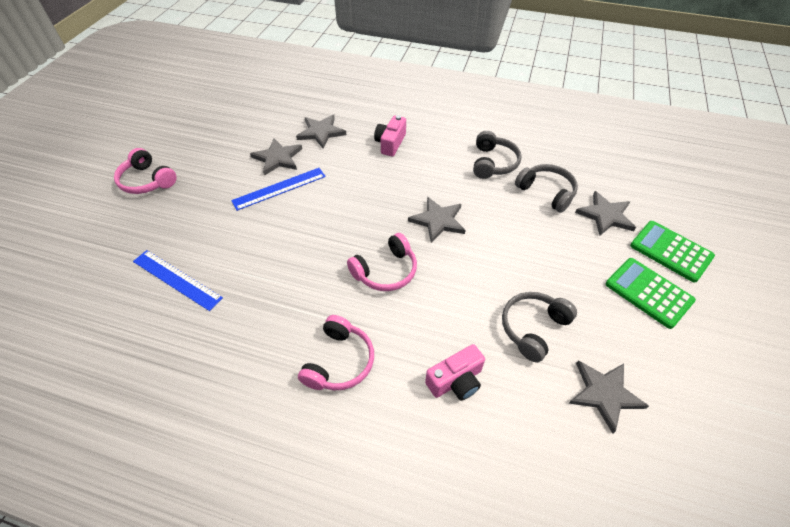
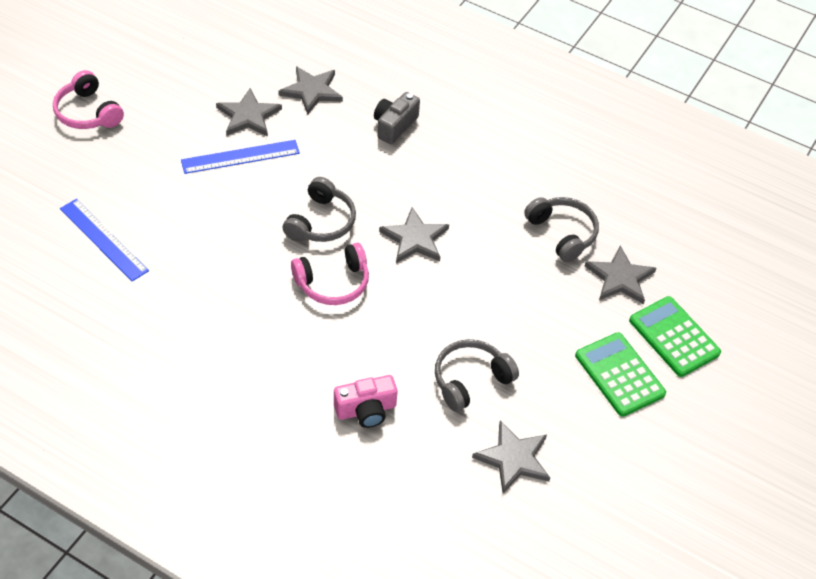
camera: 10 degrees right, 0 degrees up
pink headphones [298,315,374,390] -> none
pink camera [374,115,406,156] -> grey camera [374,92,420,144]
grey headphones [473,131,522,179] -> grey headphones moved to [283,177,356,242]

